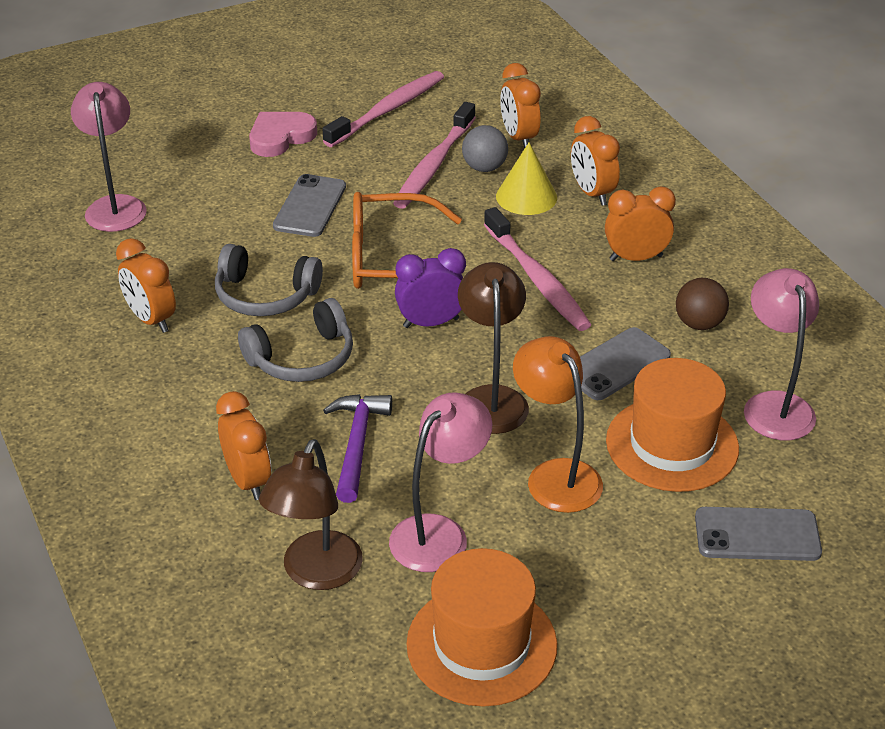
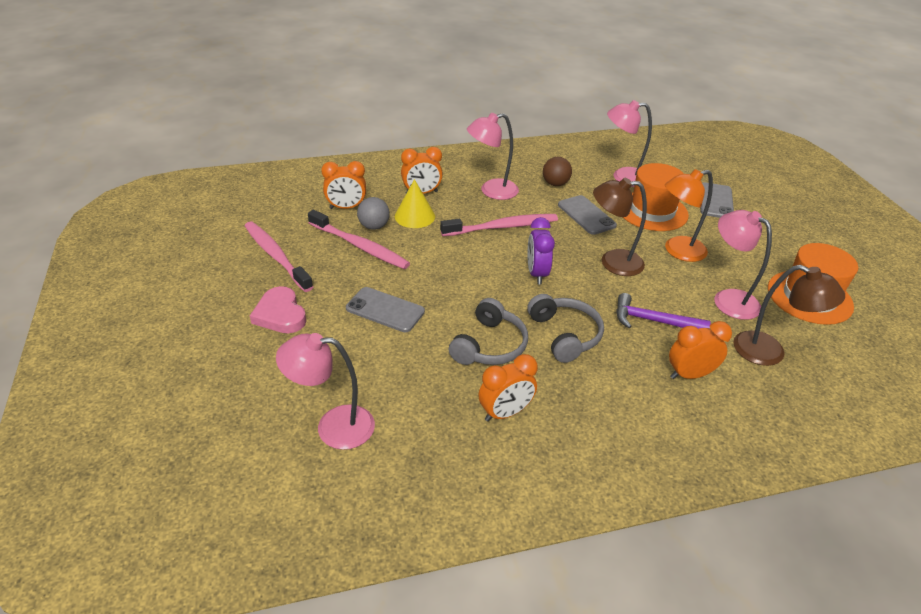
camera: 80 degrees left, 0 degrees up
orange glasses [352,192,462,289] -> none
orange clock [605,186,676,261] -> pink lamp [467,113,519,200]

